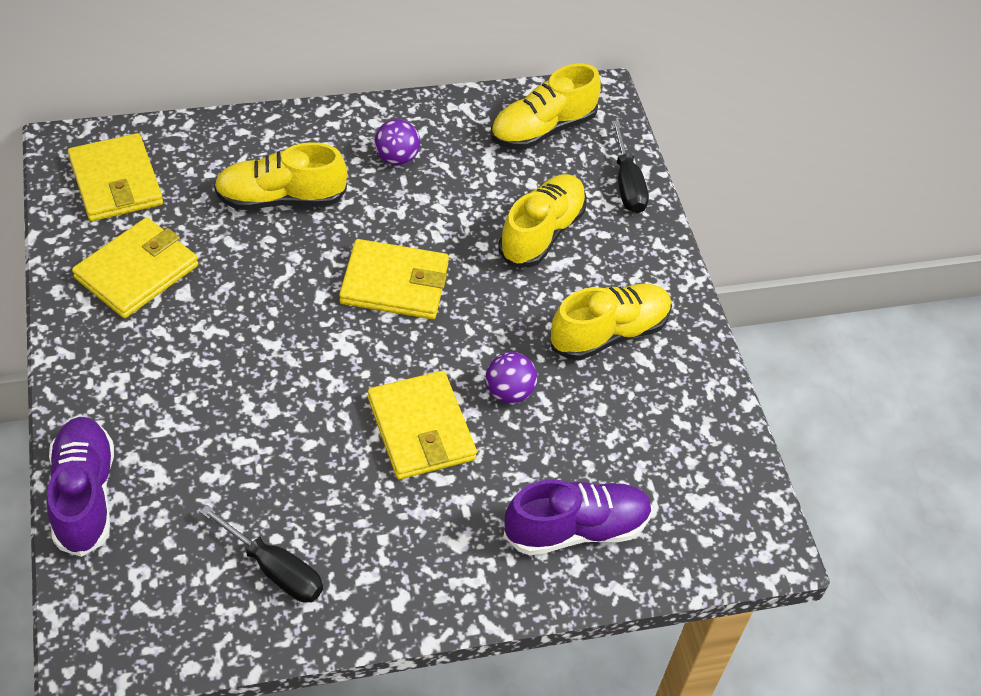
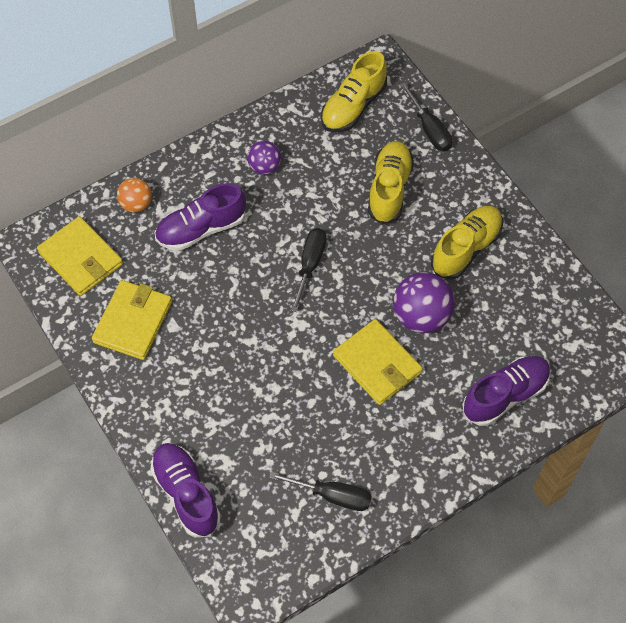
camera: 15 degrees left, 10 degrees up
yellow shoe [214,142,347,210] -> purple shoe [155,183,246,251]
yellow wallet [339,239,449,319] -> black screwdriver [291,228,326,312]
purple ball [486,352,537,404] -> purple ball [393,272,455,333], size x1.68
none -> orange ball [117,178,152,212]

